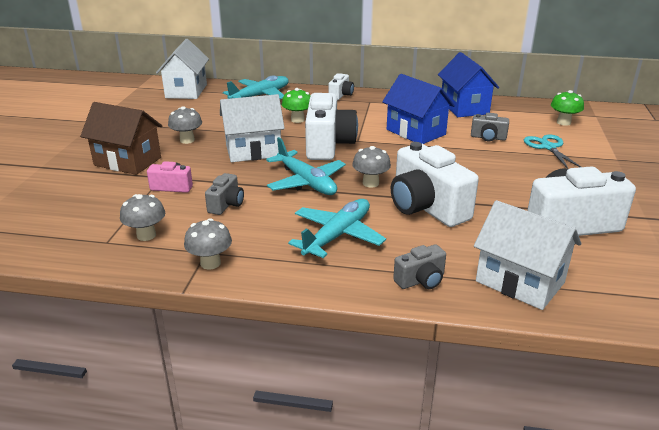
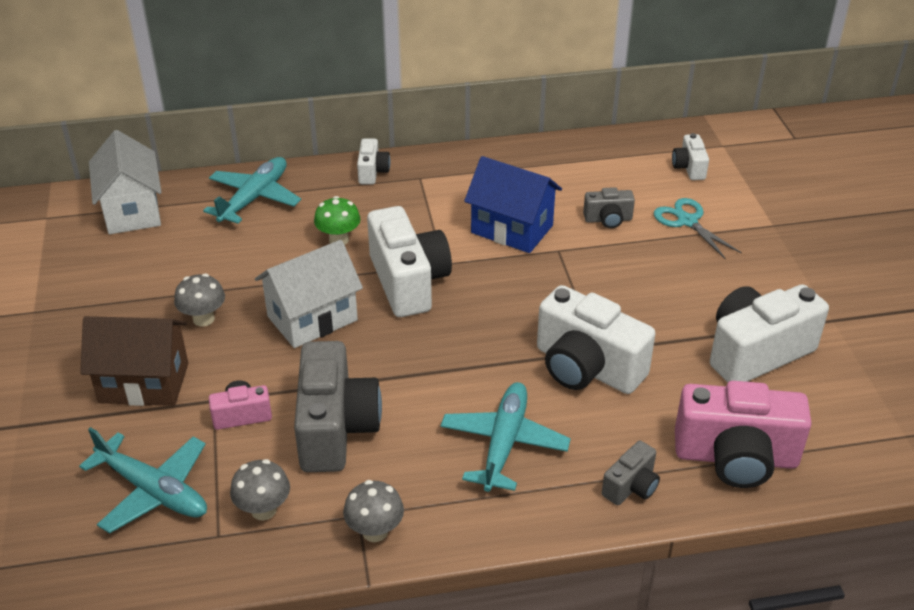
camera: 20 degrees left, 10 degrees up
grey camera [205,173,244,215] -> grey camera [294,341,382,472], size x2.04
turquoise plane [266,137,346,195] -> turquoise plane moved to [79,427,207,534]
grey mushroom [352,146,391,188] -> none
blue house [438,52,499,117] -> none
white house [474,200,581,310] -> pink camera [675,381,812,488]
green mushroom [551,90,584,126] -> white camera [672,133,709,180]

